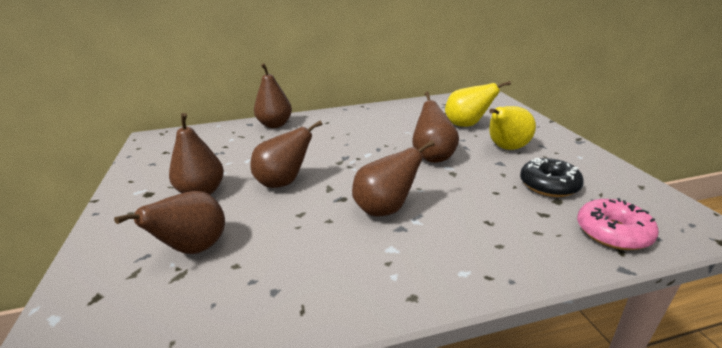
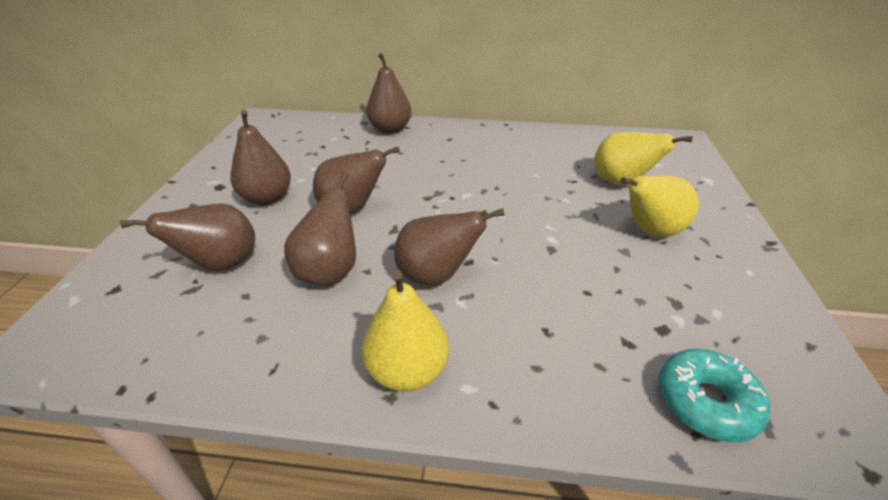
camera: 20 degrees right, 10 degrees up
brown pear [412,92,459,163] -> brown pear moved to [284,171,356,286]
black donut [520,158,584,197] -> none
pink donut [577,198,659,250] -> turquoise donut [659,349,770,443]
none -> yellow pear [362,270,449,392]

